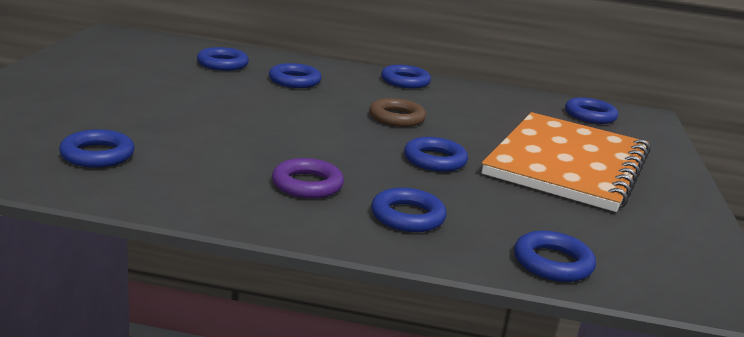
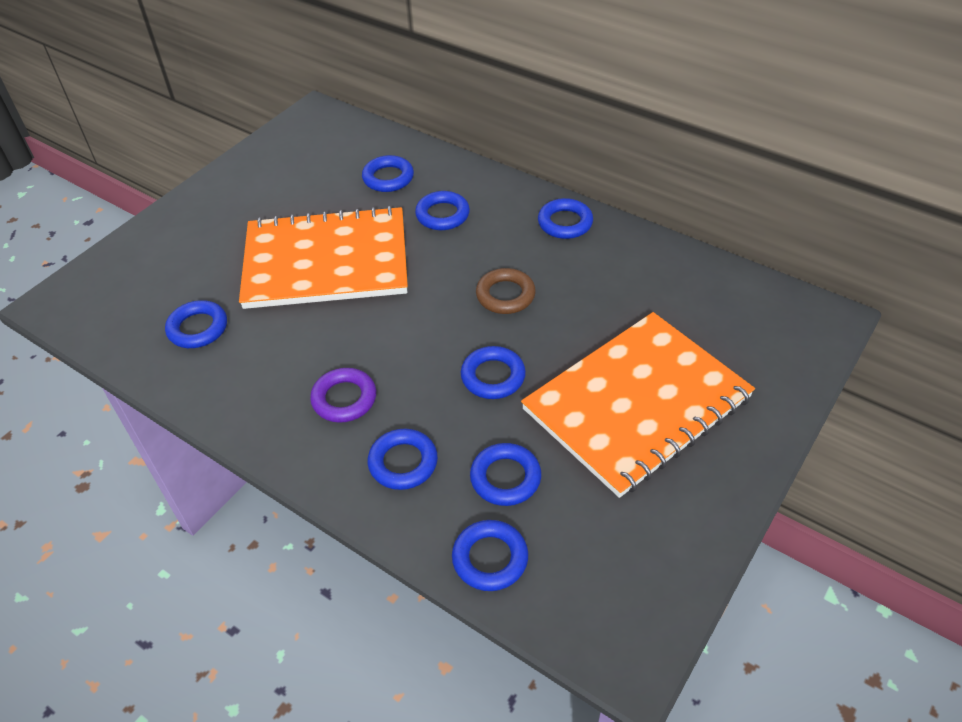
camera: 30 degrees right, 25 degrees up
blue ring [565,97,618,124] -> blue ring moved to [470,443,541,506]
none -> orange notebook [239,206,408,309]

